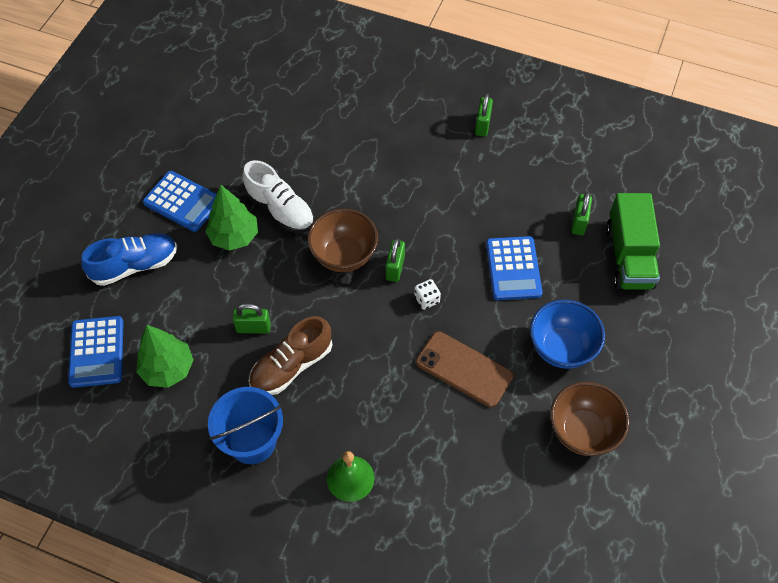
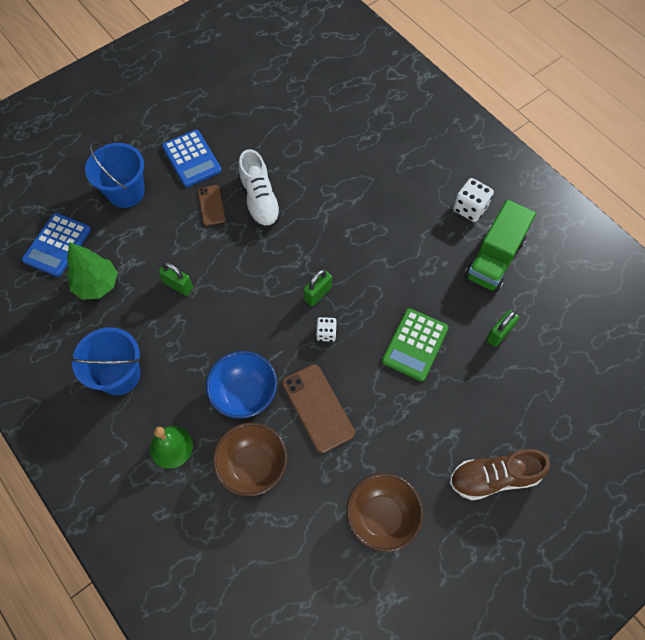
camera: 30 degrees right, 5 degrees up
blue shoe [81,233,177,286] -> blue bucket [85,142,145,208]
green tree [205,185,258,251] -> brown phone [198,185,225,226]
brown shoe [249,316,332,395] -> brown shoe moved to [450,449,550,500]
brown bowl [307,209,378,272] -> brown bowl moved to [213,422,287,497]
green padlock [475,93,493,137] -> white dice [453,178,494,222]
blue calculator [486,236,542,300] -> green calculator [382,308,449,381]
blue bowl [530,300,605,369] -> blue bowl moved to [206,351,277,419]
green truck [606,193,660,289] -> green truck moved to [464,200,536,292]

